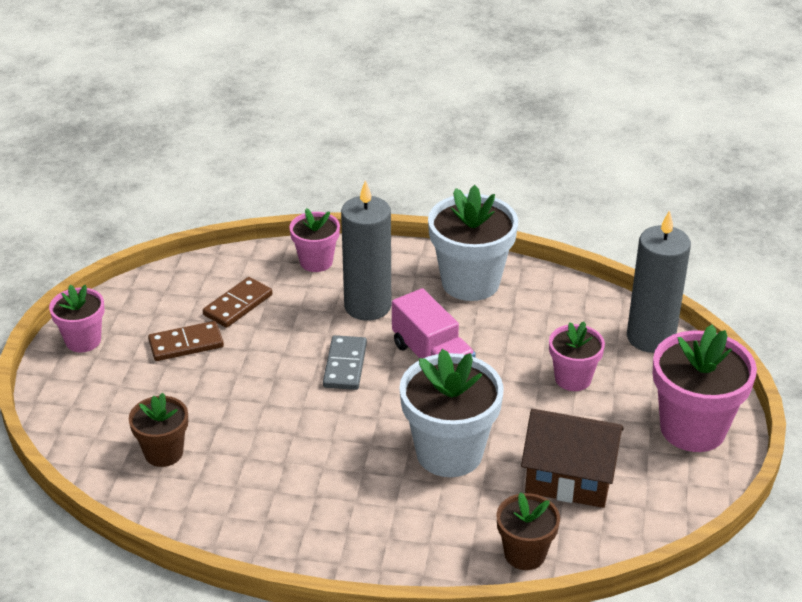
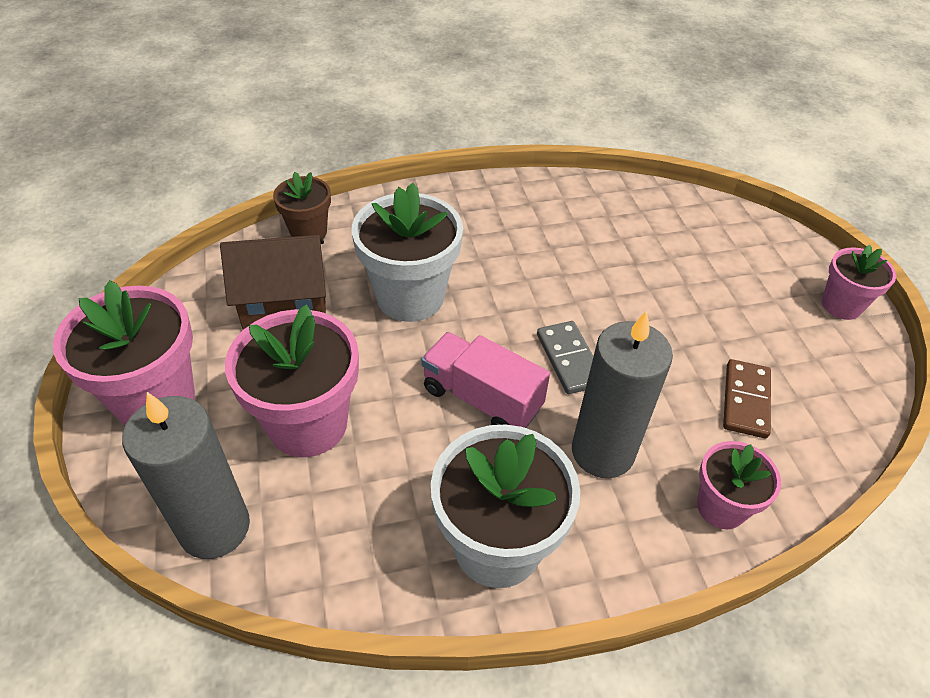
camera: 155 degrees right, 10 degrees up
brown flower pot [129,393,188,467] -> none
brown domino [148,321,224,361] -> none
pink flower pot [549,321,605,391] -> pink flower pot [225,305,359,457], size x1.73

